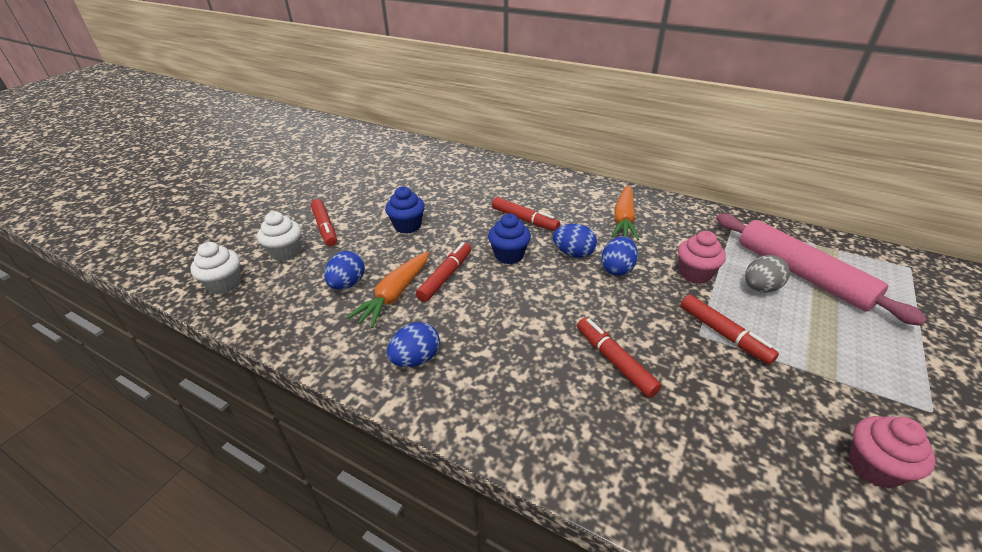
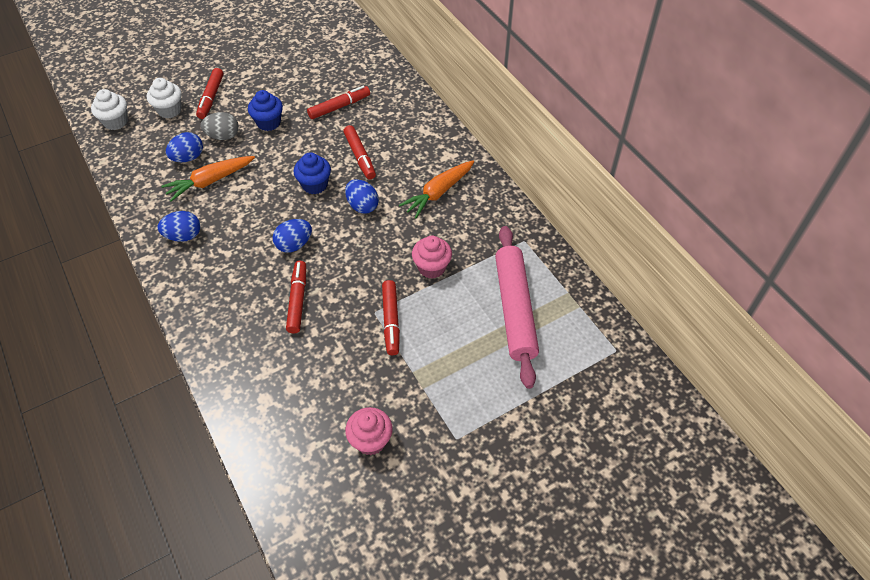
camera: 30 degrees right, 15 degrees up
red marker [416,242,471,302] -> red marker moved to [307,86,370,119]
blue egg [601,236,638,276] -> blue egg moved to [273,219,312,253]
grey egg [745,255,790,293] -> grey egg moved to [201,112,239,140]

